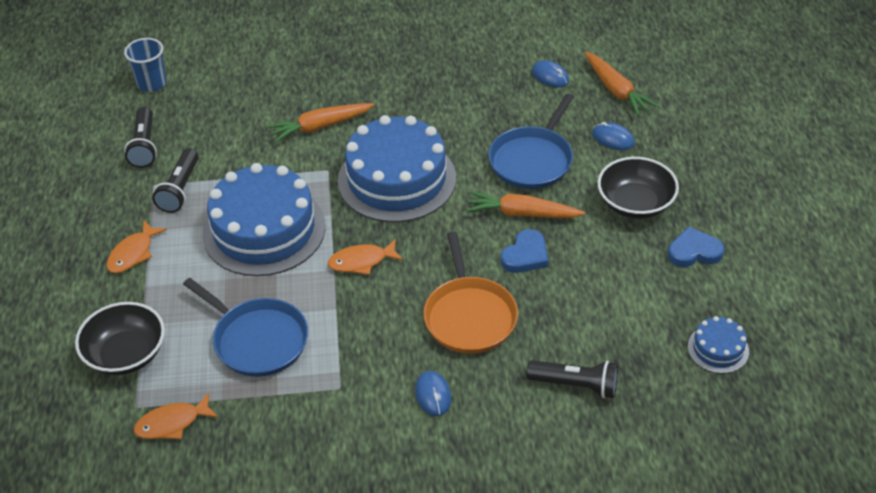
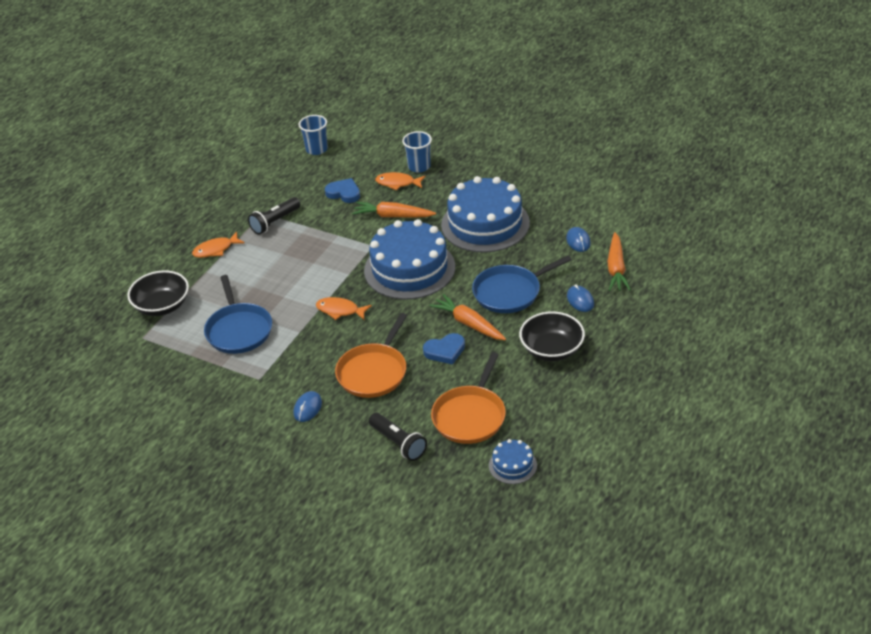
camera: 35 degrees right, 5 degrees down
black flashlight [124,107,157,168] -> none
orange fish [134,393,218,439] -> orange fish moved to [375,172,426,191]
blue cake [202,163,326,276] -> blue cake moved to [441,176,530,252]
blue heart [668,226,724,267] -> blue heart moved to [325,178,360,203]
none -> blue cup [402,131,432,173]
none -> orange pan [431,352,506,444]

